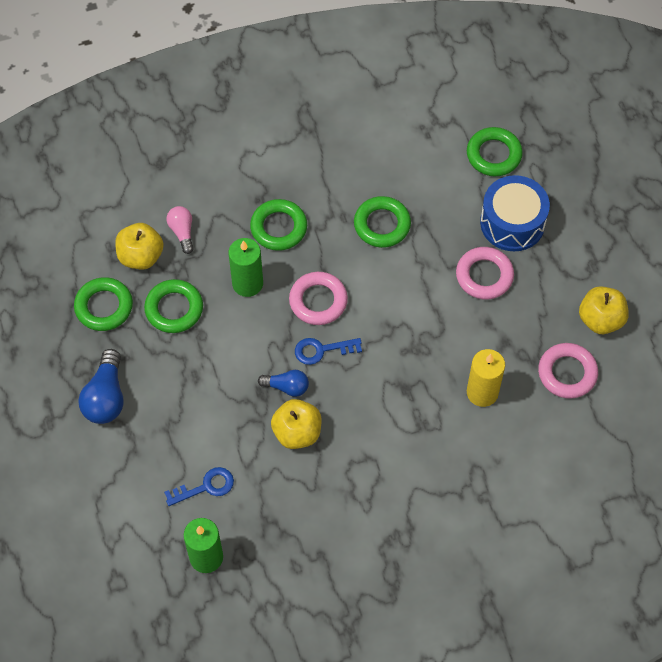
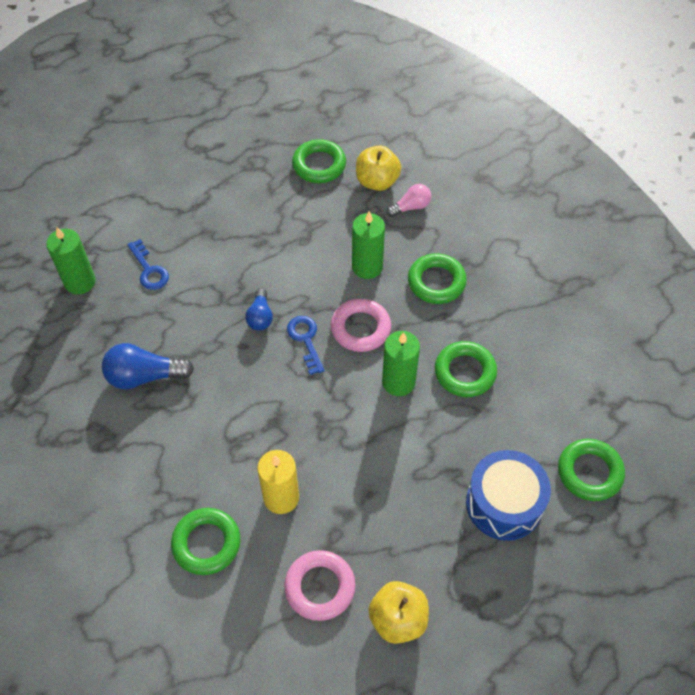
camera: 80 degrees right, 5 degrees down
blue light bulb [78,349,124,424] -> blue light bulb moved to [102,343,194,390]
green ring [144,279,203,333] -> green ring moved to [171,508,240,575]
yellow apple [271,399,322,449] -> none
pink ring [456,247,514,299] -> none
none -> green candle [382,331,420,396]

